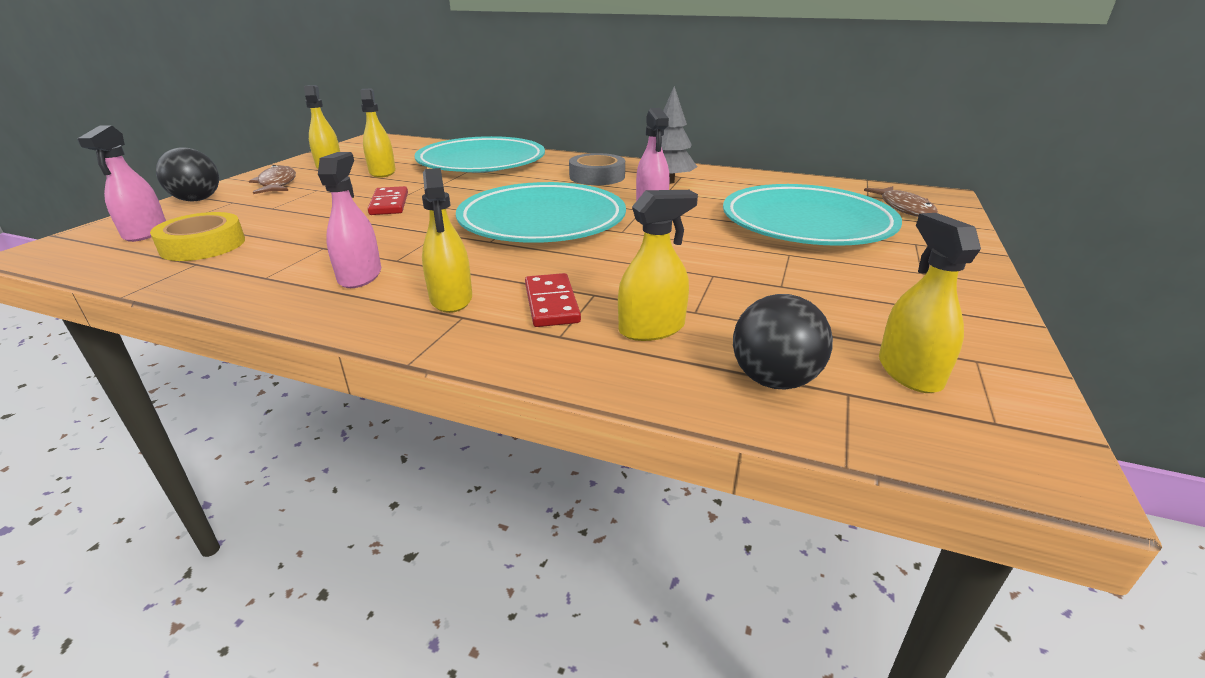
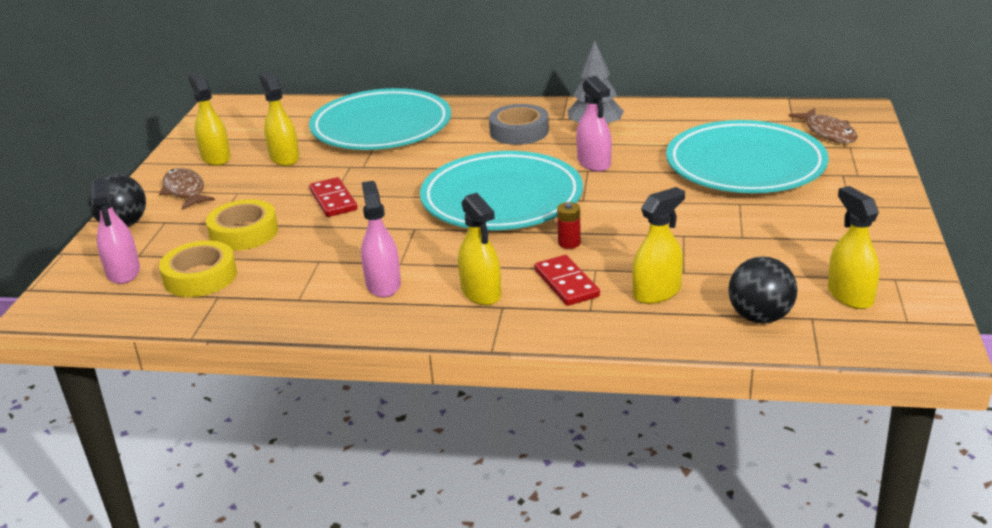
camera: 10 degrees left, 0 degrees up
none -> yellow tape [206,199,278,251]
none -> red battery [557,202,581,249]

